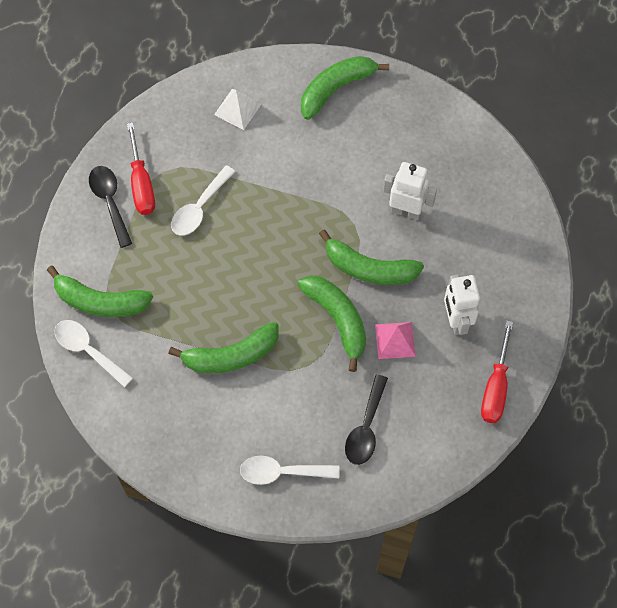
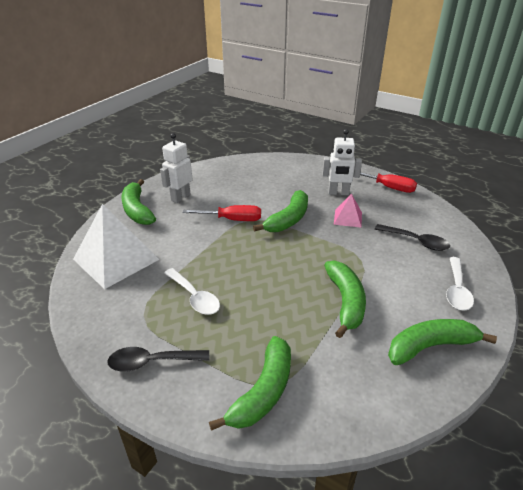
camera: 75 degrees left, 30 degrees down
white spoon [54,320,133,388] -> none
red screwdriver [127,123,155,215] -> red screwdriver moved to [182,205,261,221]
white pyramid [214,89,261,130] -> white pyramid [73,204,160,289], size x2.02
green banana [298,275,366,372] -> green banana moved to [388,319,497,365]
white robot [383,162,437,220] -> white robot moved to [160,133,193,203]

